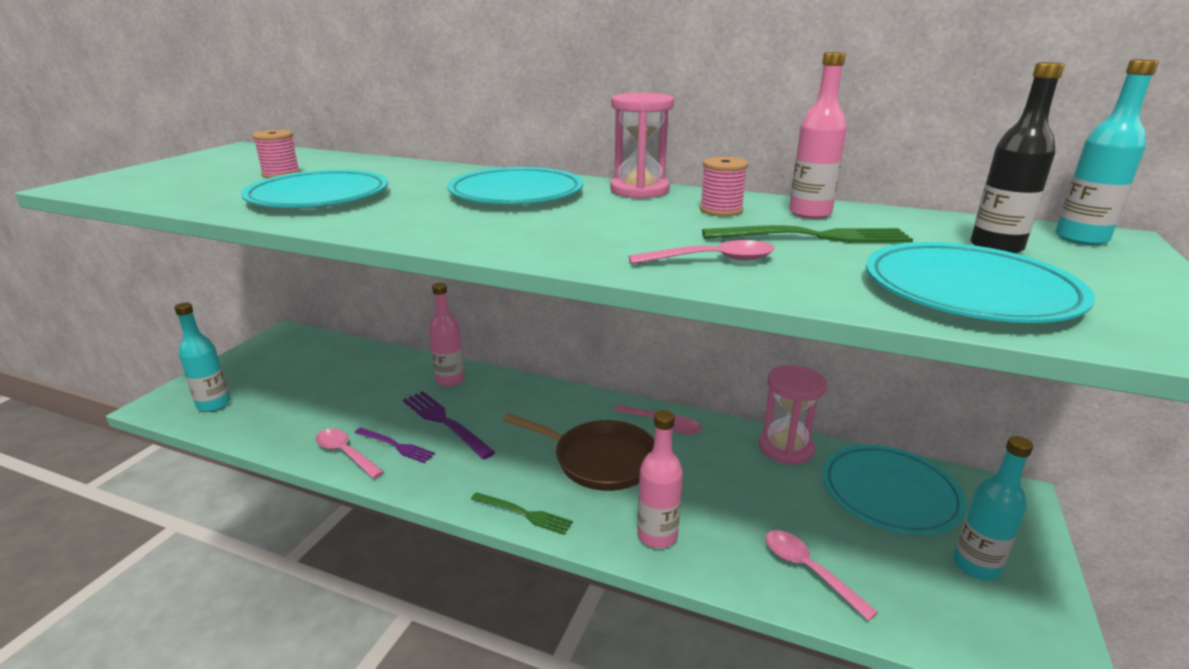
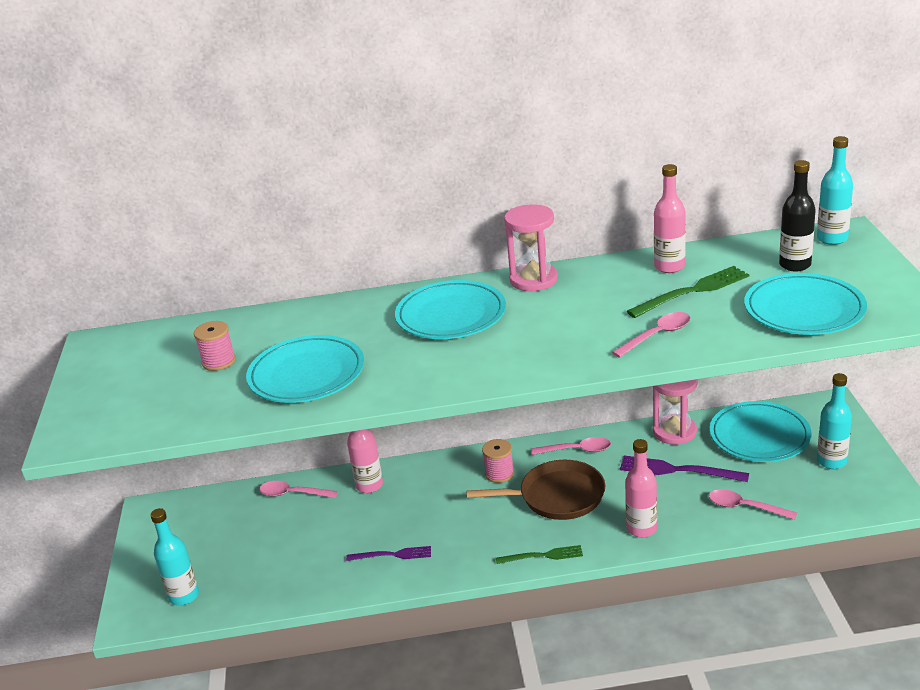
camera: 25 degrees left, 5 degrees up
pink spoon [316,429,384,479] -> pink spoon moved to [259,481,338,498]
purple fork [403,391,495,460] -> purple fork moved to [620,456,749,482]
pink spool [700,157,748,216] -> pink spool moved to [482,439,514,483]

